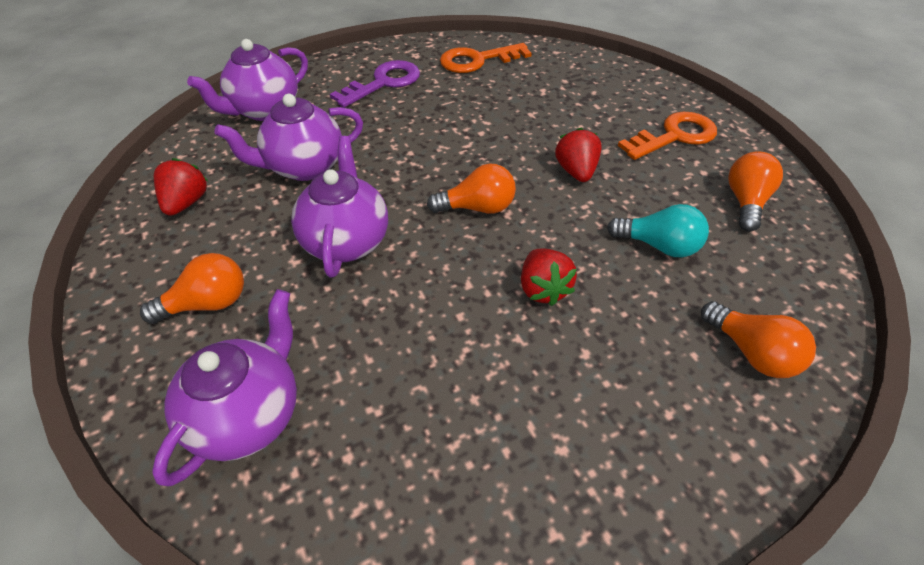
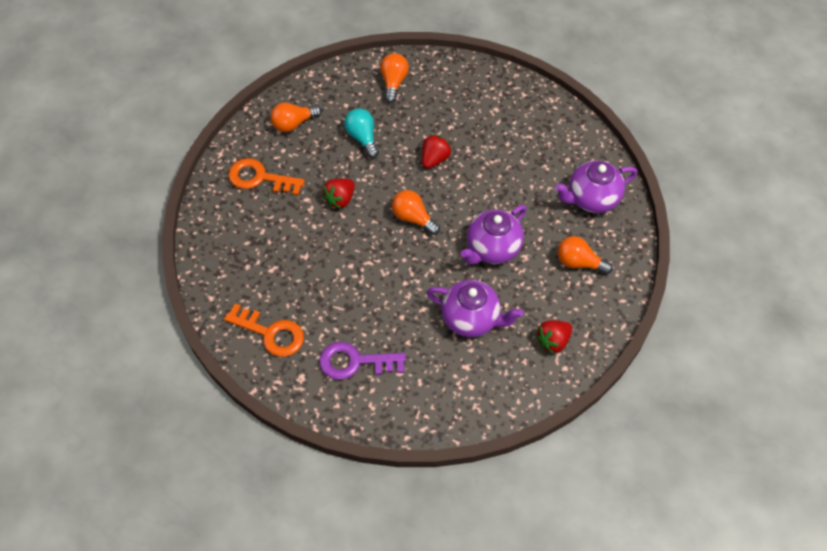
camera: 135 degrees left, 10 degrees up
purple teapot [187,39,308,121] -> none

